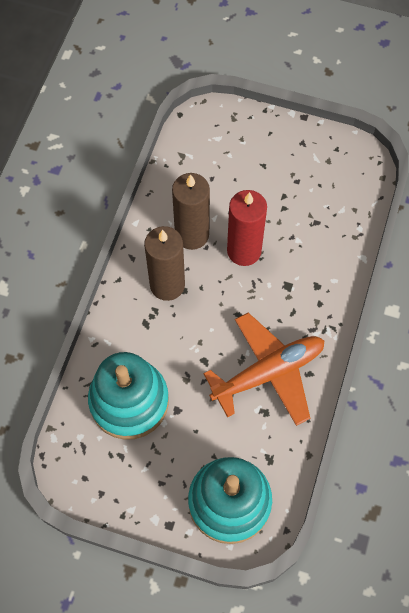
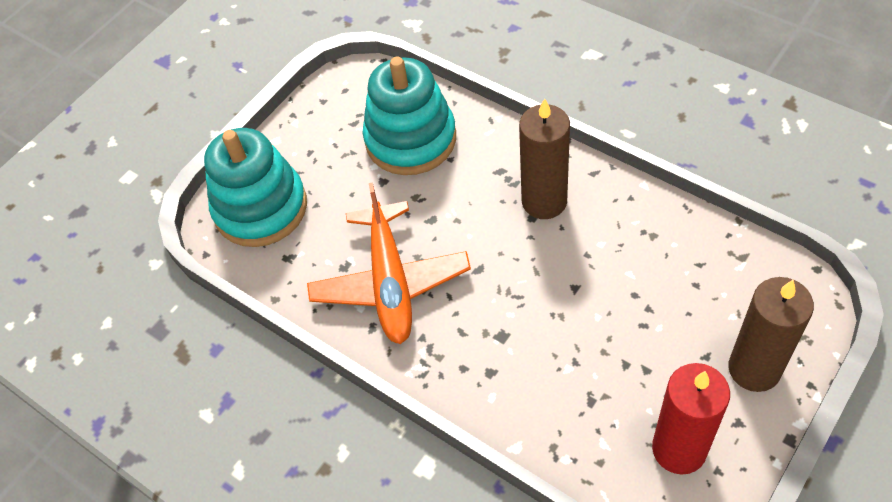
camera: 115 degrees right, 10 degrees down
brown candle [172,173,210,250] -> brown candle moved to [728,277,814,392]
red candle [227,190,267,266] -> red candle moved to [652,363,730,474]

